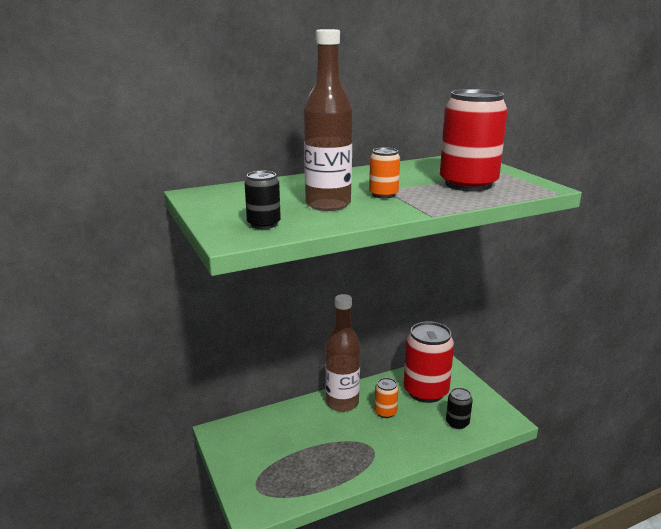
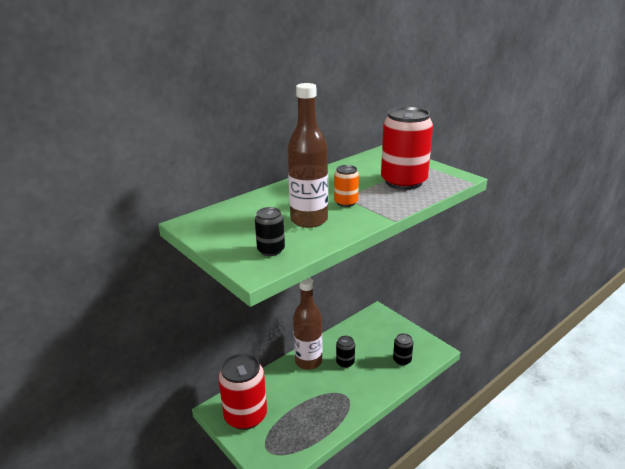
camera: 15 degrees left, 5 degrees up
orange can [374,378,399,418] -> black can [336,336,355,368]
red can [404,321,454,403] -> red can moved to [218,353,267,430]

